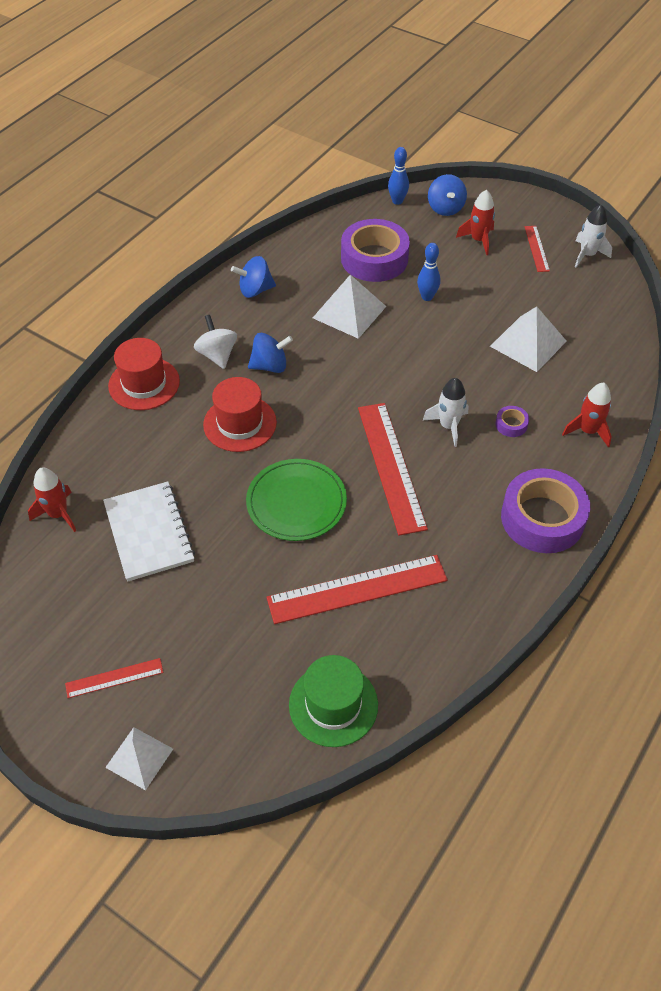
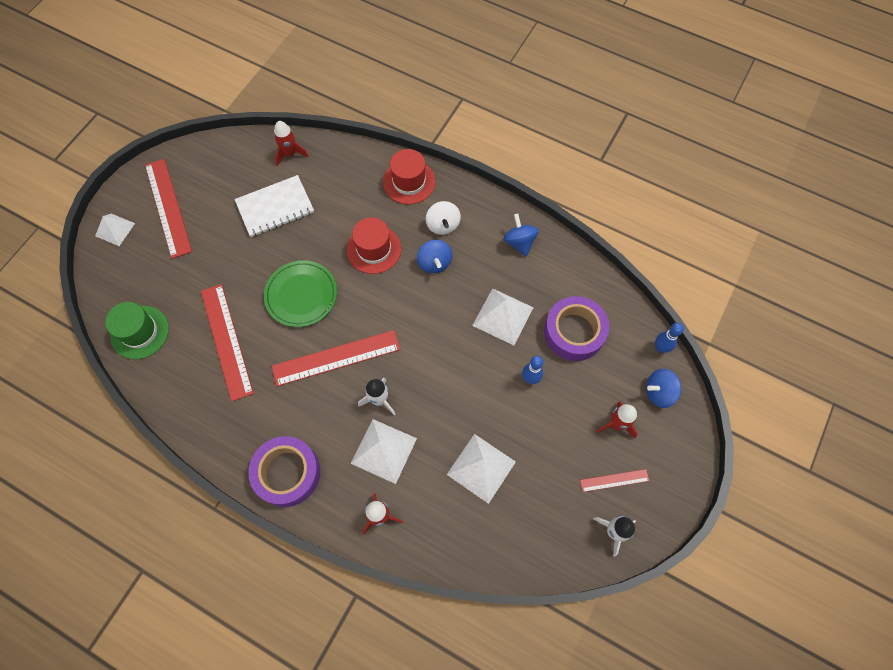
camera: 85 degrees right, 15 degrees up
red ruler [65,658,164,698] -> red ruler [145,159,192,259], size x1.99
white spinning top [194,315,237,369] -> white spinning top turned 105 degrees clockwise [426,201,461,235]
purple tape [495,406,529,437] -> white pyramid [351,419,417,484]

